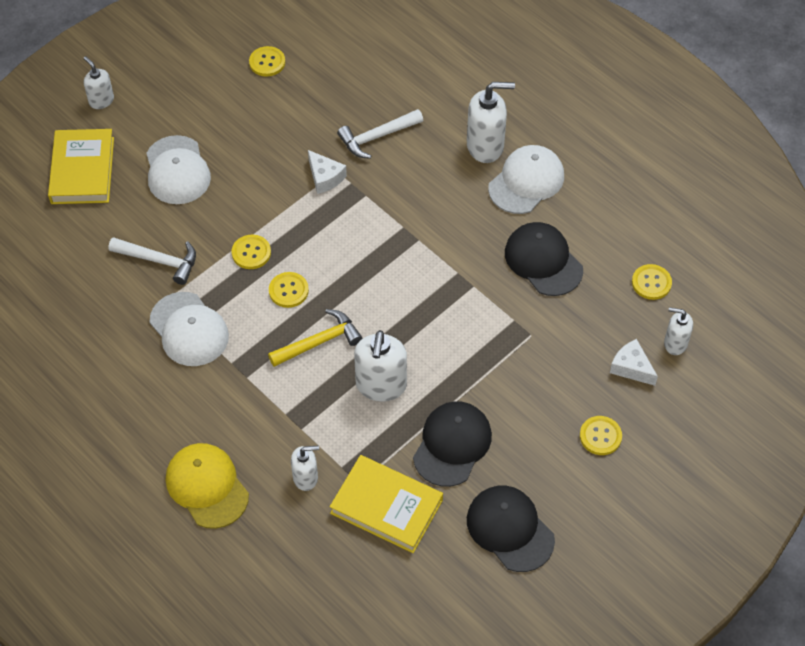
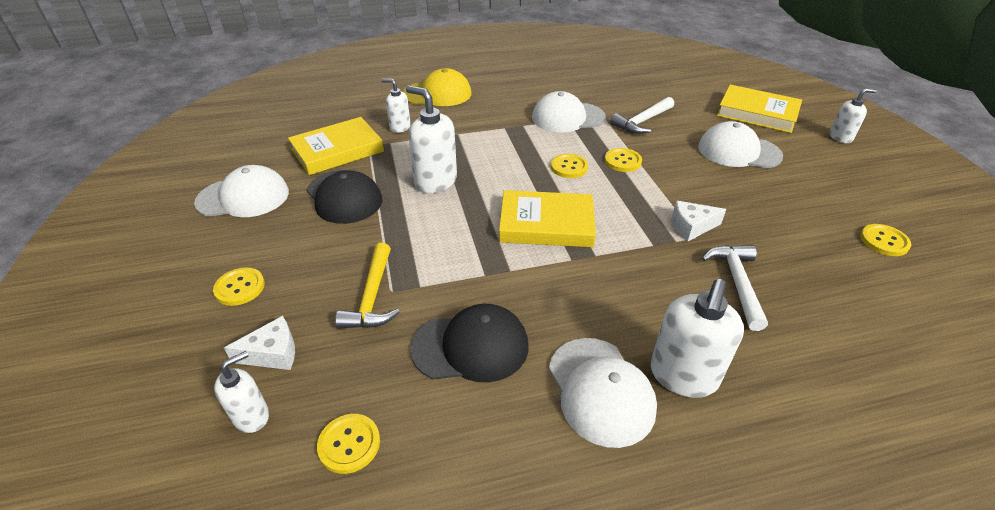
camera: 120 degrees right, 15 degrees down
yellow hammer [268,309,362,367] -> yellow hammer moved to [335,243,399,328]
white soap dispenser [291,445,319,491] -> white soap dispenser turned 90 degrees clockwise [382,79,411,133]
black cap [467,486,555,572] -> white cap [194,165,289,217]
none -> yellow book [499,190,596,247]

